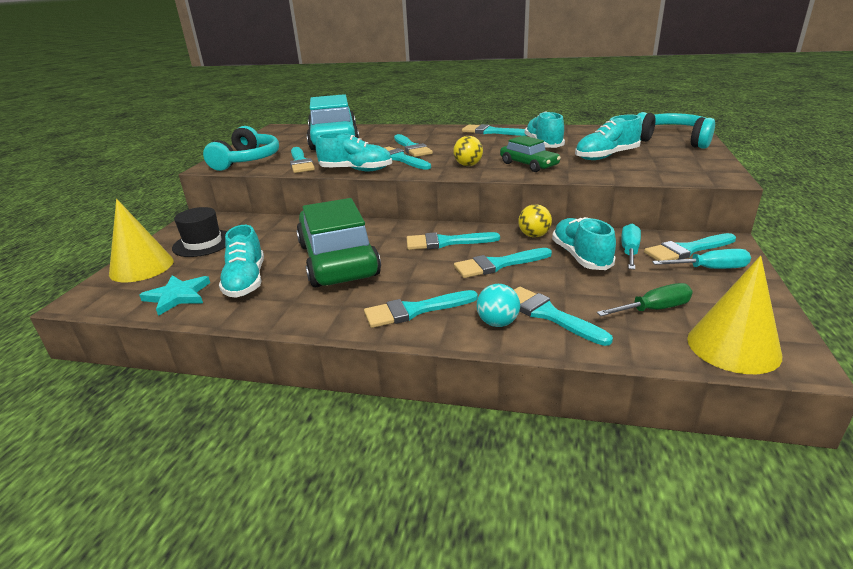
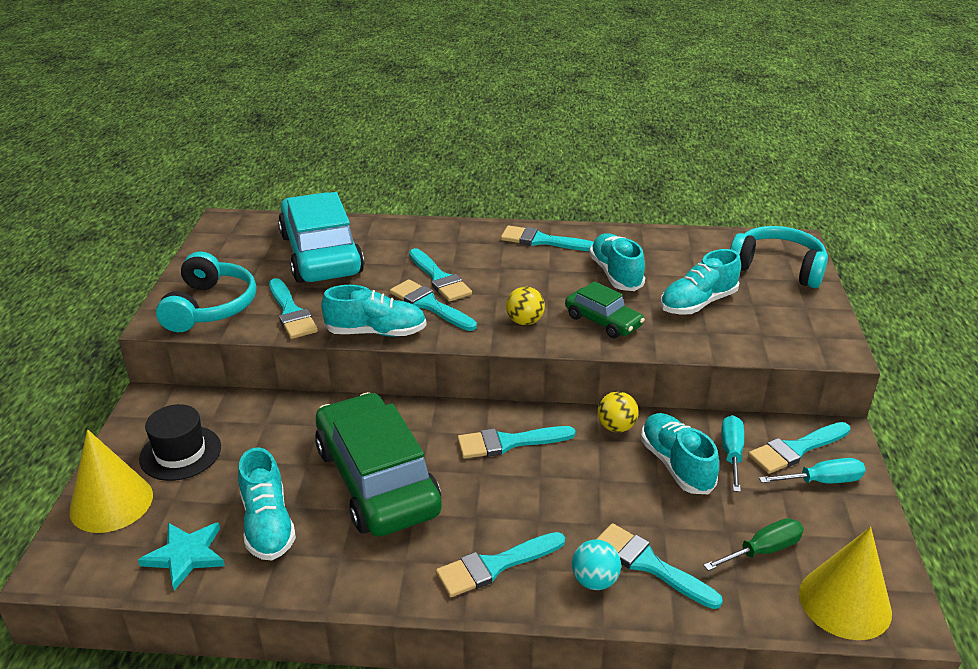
camera: 10 degrees left, 5 degrees up
turquoise brush [454,248,552,278] -> none

